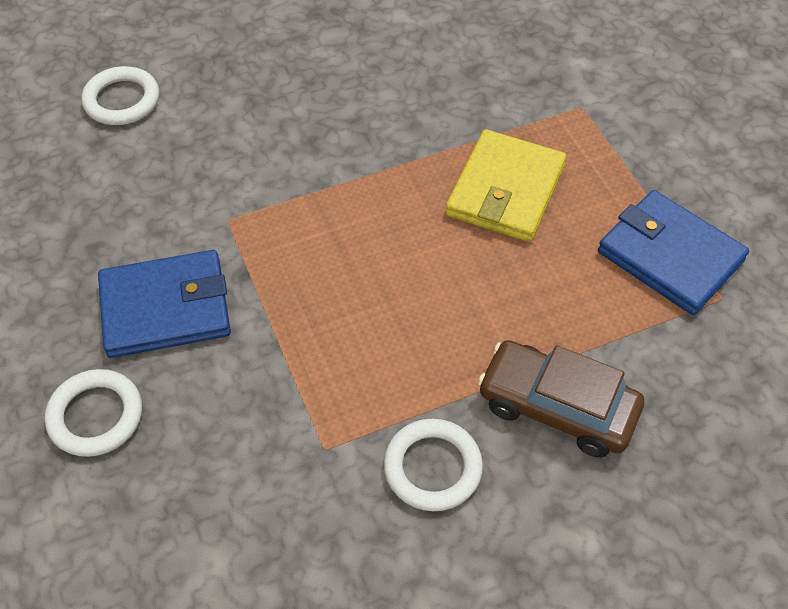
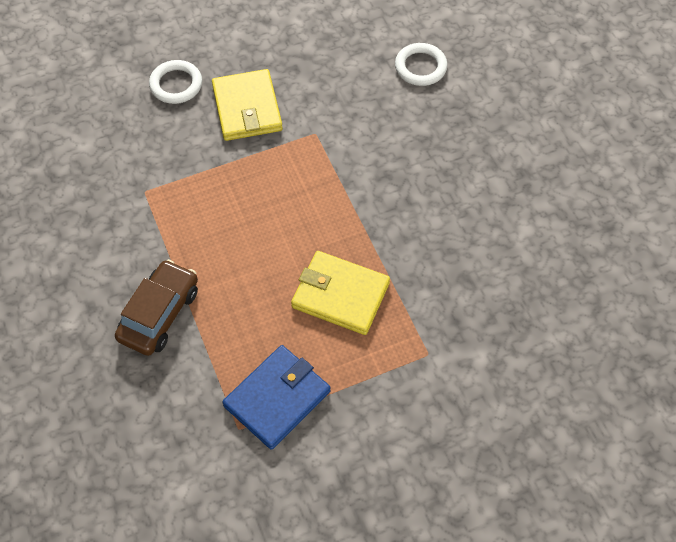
camera: 90 degrees right, 5 degrees up
blue wallet [98,250,231,358] -> yellow wallet [212,69,283,141]
white ring [383,419,483,511] -> none

